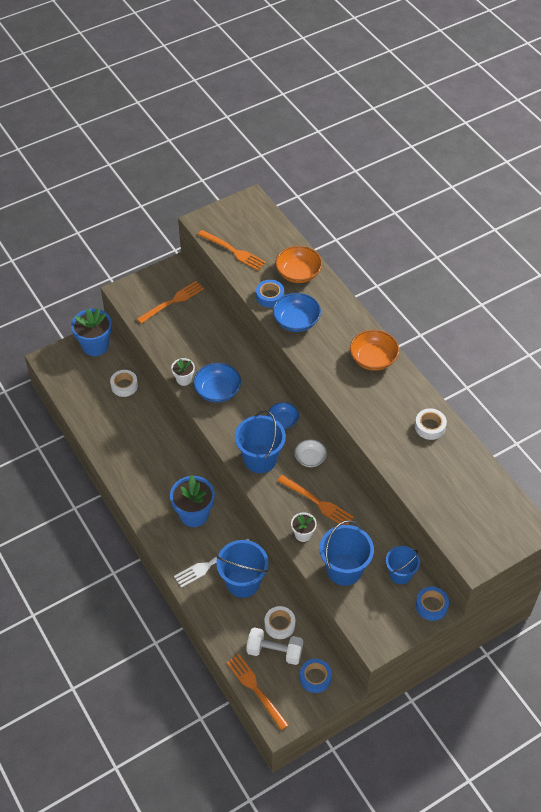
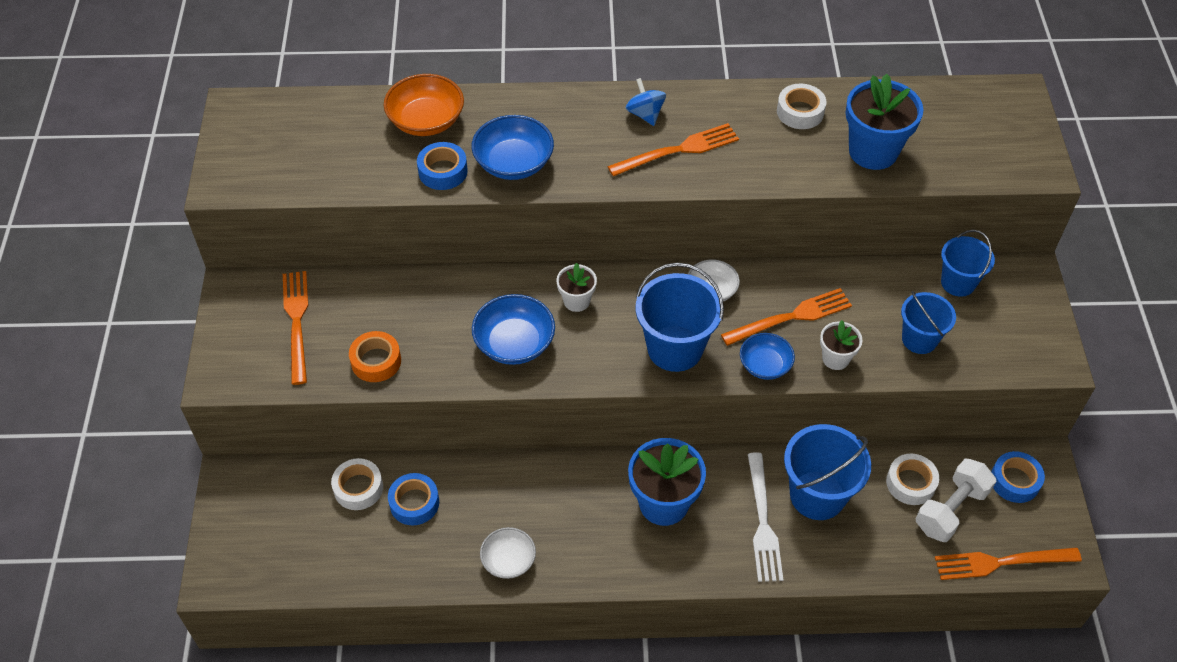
camera: 60 degrees left, 0 degrees up
blue flower pot [71,308,112,356] -> blue flower pot moved to [846,74,924,170]
white flower pot [171,358,195,386] -> white flower pot moved to [556,263,597,312]
orange fork [198,230,266,271] -> orange fork moved to [607,123,739,176]
blue bowl [267,402,299,429] -> blue bowl moved to [740,333,795,380]
blue bucket [319,520,374,586] -> blue bucket [901,291,956,354], size x0.64
orange bowl [350,330,399,371] -> blue spinning top [626,78,666,126]
blue tape [416,587,449,621] -> blue tape moved to [388,473,439,525]
none -> orange tape [349,331,401,382]
none -> white bowl [480,527,536,579]

